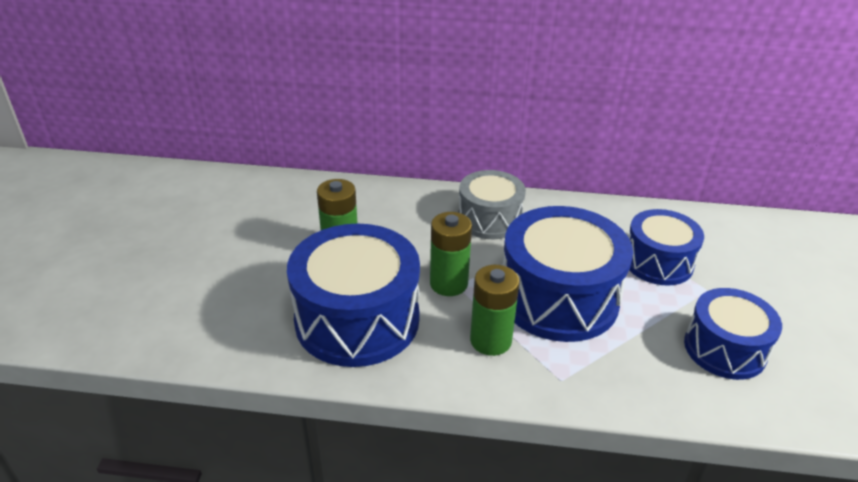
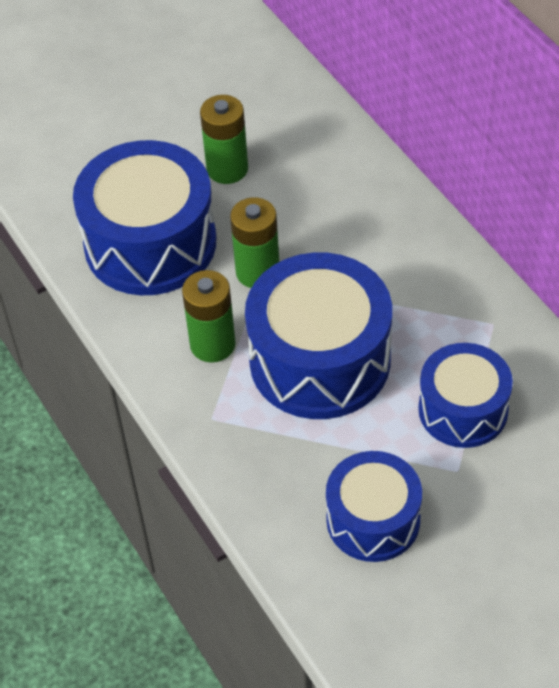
camera: 55 degrees right, 15 degrees up
grey drum [458,170,526,239] -> none

